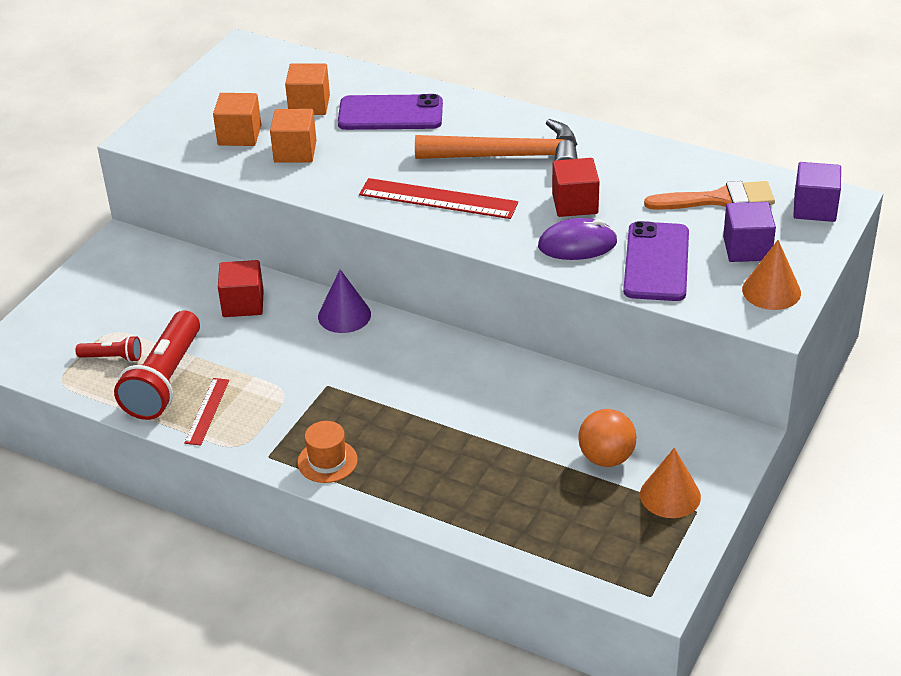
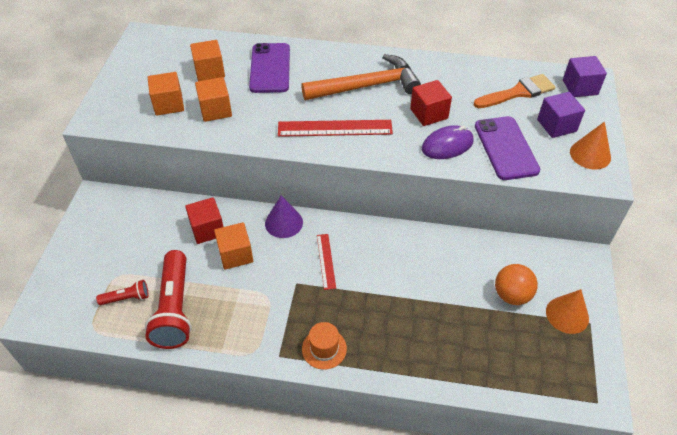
camera: 20 degrees left, 10 degrees up
red ruler [184,378,229,446] -> red ruler moved to [317,234,336,290]
purple phone [338,94,443,130] -> purple phone turned 75 degrees counterclockwise [249,43,290,93]
none -> orange cube [214,222,253,270]

